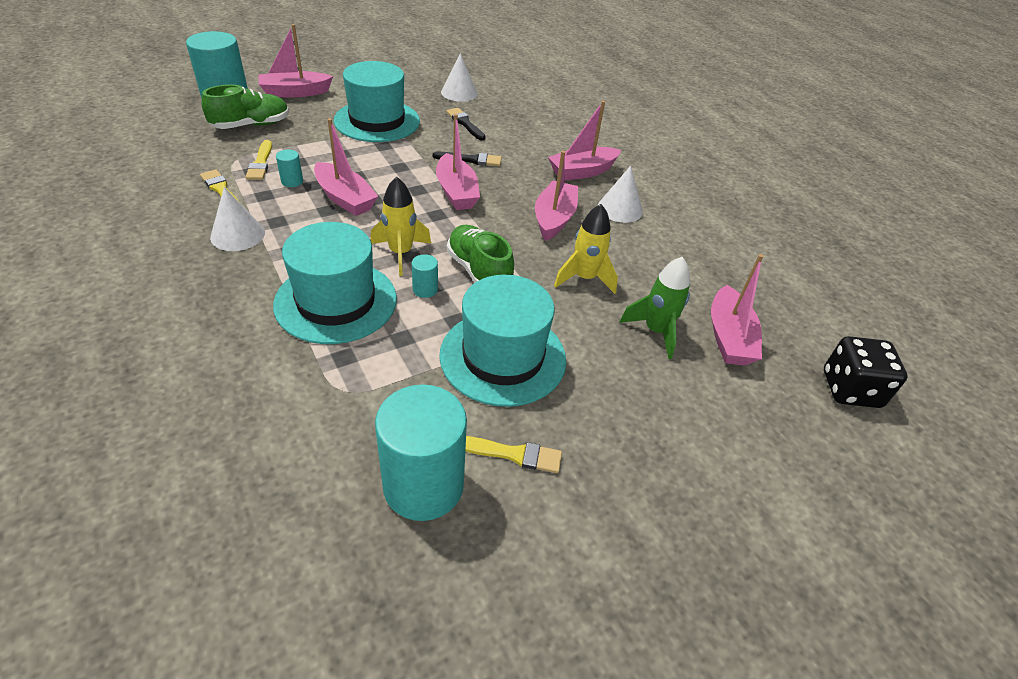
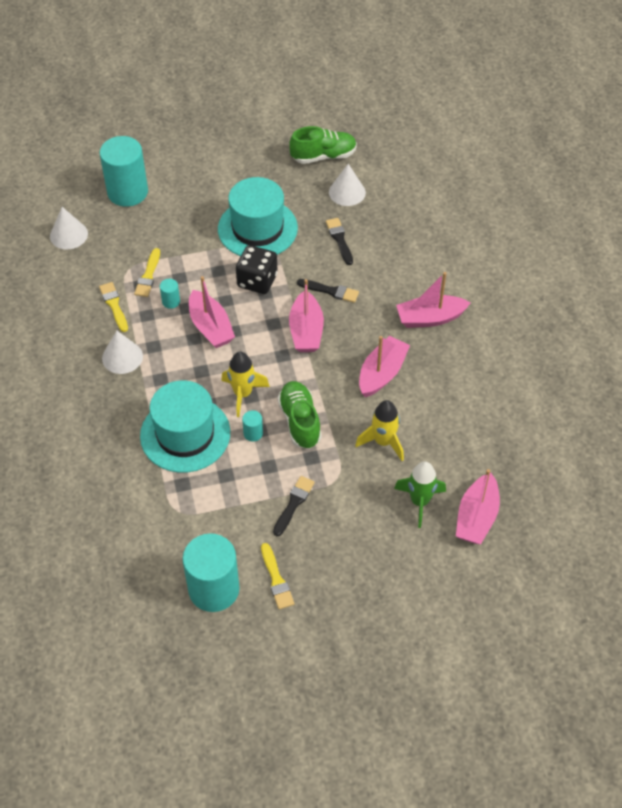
camera: 20 degrees right, 10 degrees up
green shoe [202,84,289,129] -> green shoe moved to [289,126,357,164]
pink boat [258,24,333,97] -> none
turquoise hat [439,275,566,407] -> black brush [273,476,315,536]
yellow brush [465,436,562,473] -> yellow brush turned 45 degrees clockwise [261,543,294,609]
white cone [598,166,643,223] -> white cone moved to [50,207,88,249]
black dice [824,336,908,408] -> black dice moved to [236,245,278,294]

